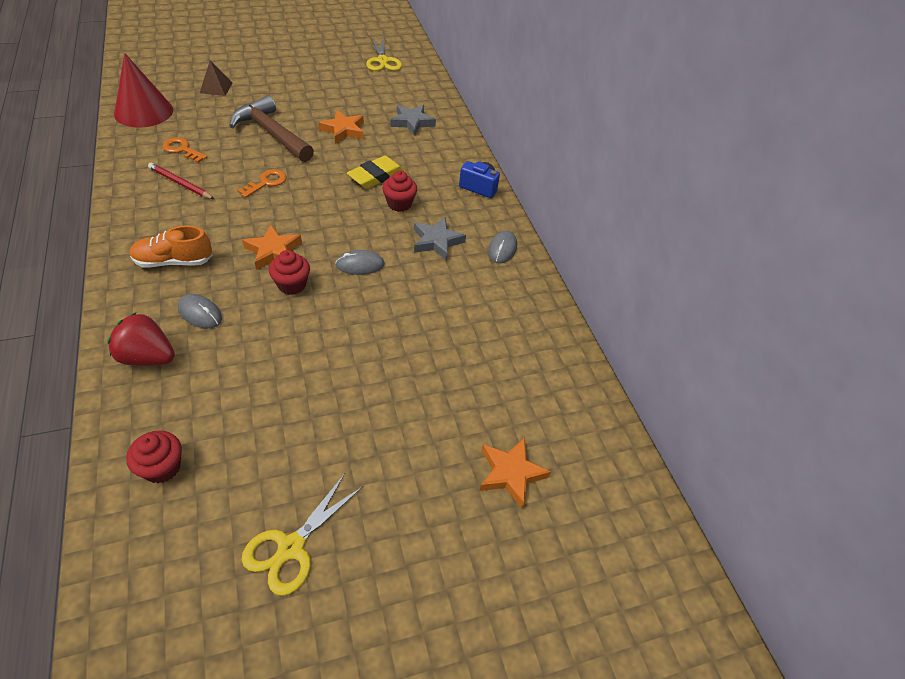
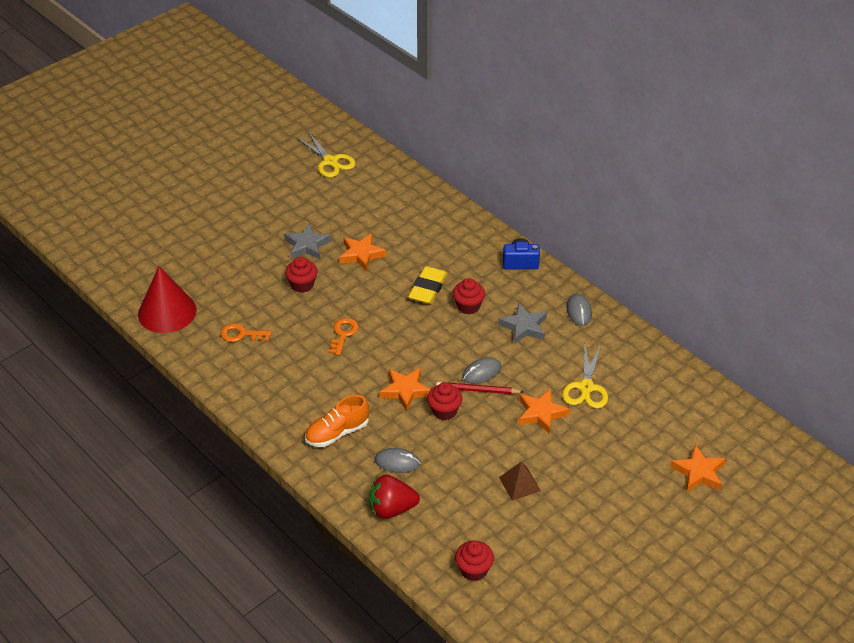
camera: 20 degrees left, 5 degrees down
red pencil [148,163,214,199] -> red pencil moved to [436,382,523,394]
brown pyramid [200,60,232,96] -> brown pyramid moved to [499,461,541,501]
brown hammer [229,95,314,162] -> red cupcake [285,257,318,293]
yellow scissors [242,474,363,596] -> yellow scissors moved to [562,345,608,409]
grey star [391,105,436,136] -> grey star moved to [284,224,331,259]
none -> orange star [518,389,570,434]

